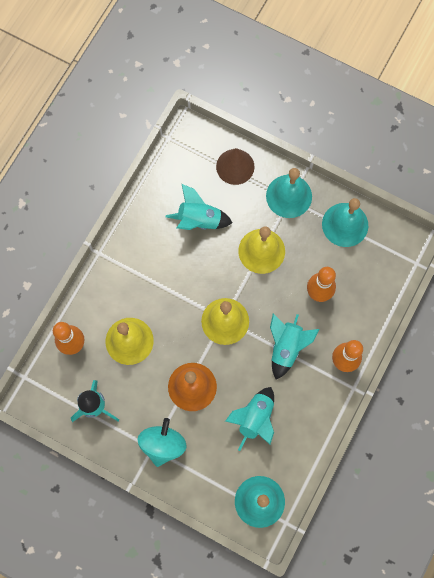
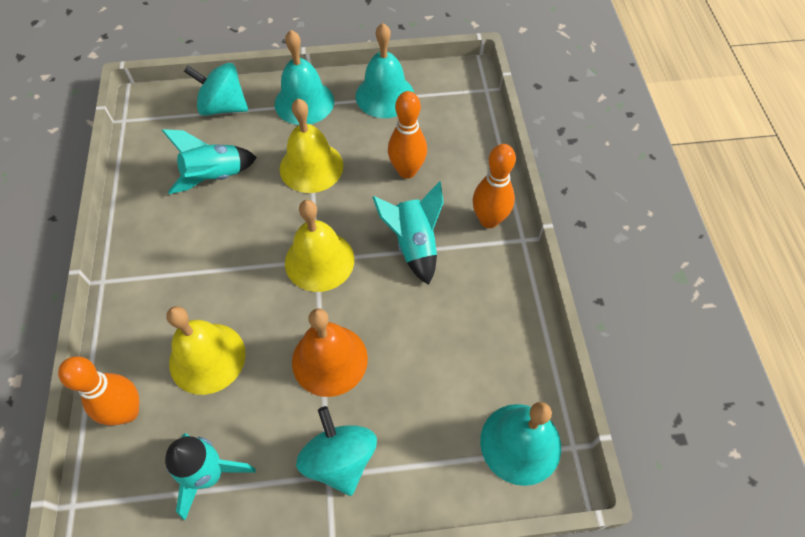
camera: 35 degrees left, 15 degrees down
brown cone [216,148,255,185] -> turquoise spinning top [184,63,248,116]
turquoise rocket [225,387,274,451] -> none

